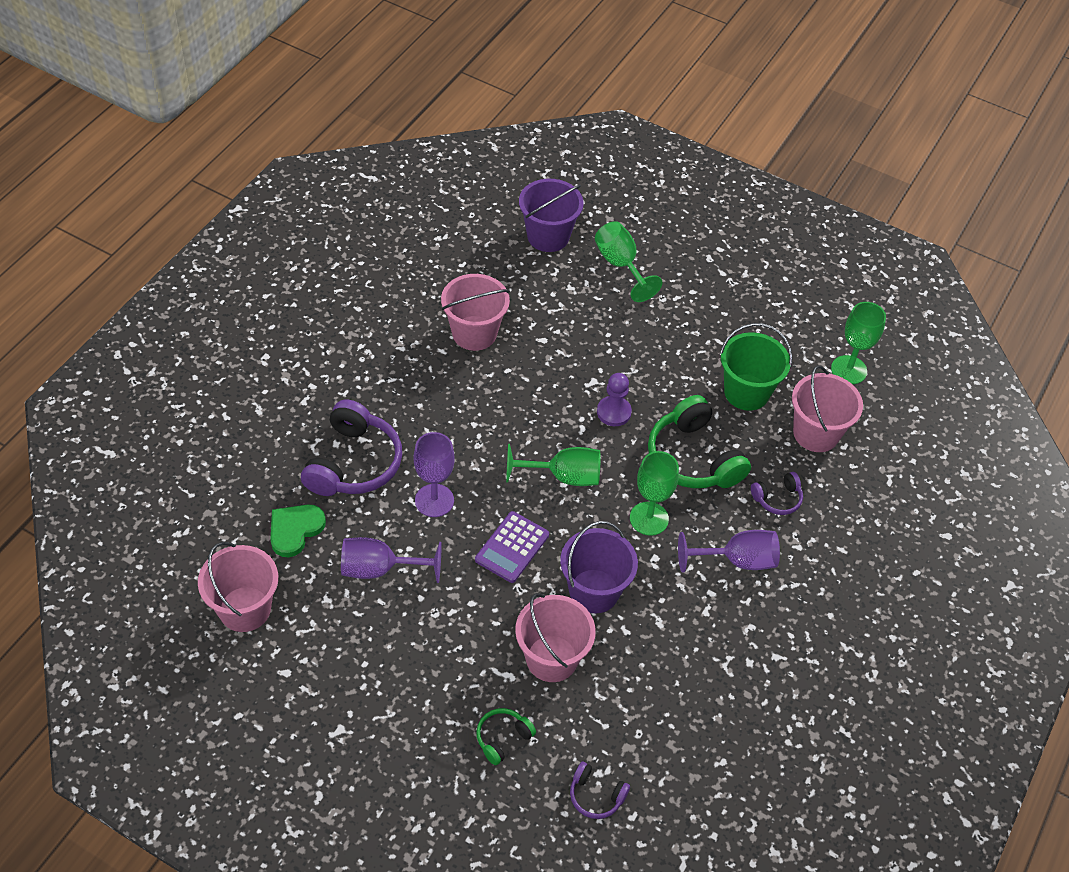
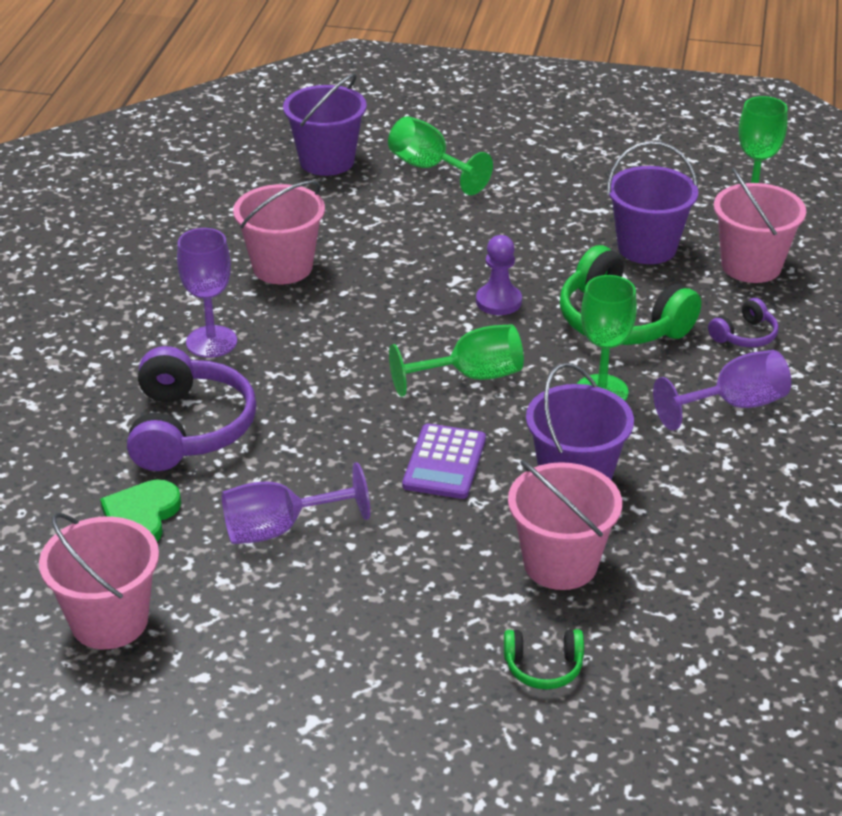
camera: 15 degrees left, 15 degrees down
purple goblet [414,432,455,517] -> purple goblet moved to [177,228,237,358]
green headphones [476,708,536,765] -> green headphones turned 120 degrees counterclockwise [504,629,584,689]
purple headphones [570,762,630,819] -> none
green bucket [720,323,792,411] -> purple bucket [607,141,698,264]

